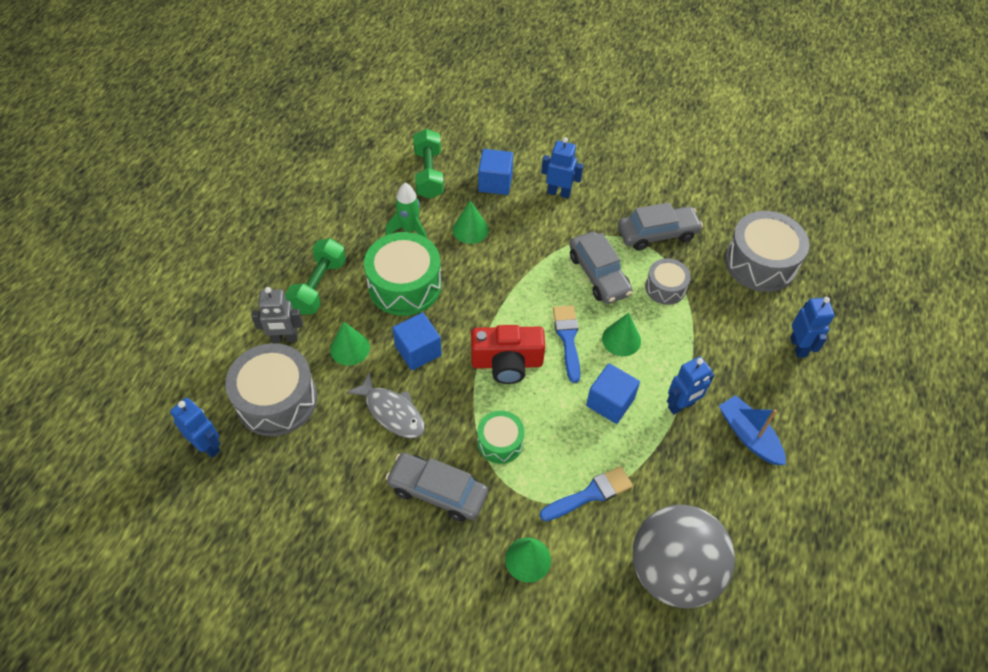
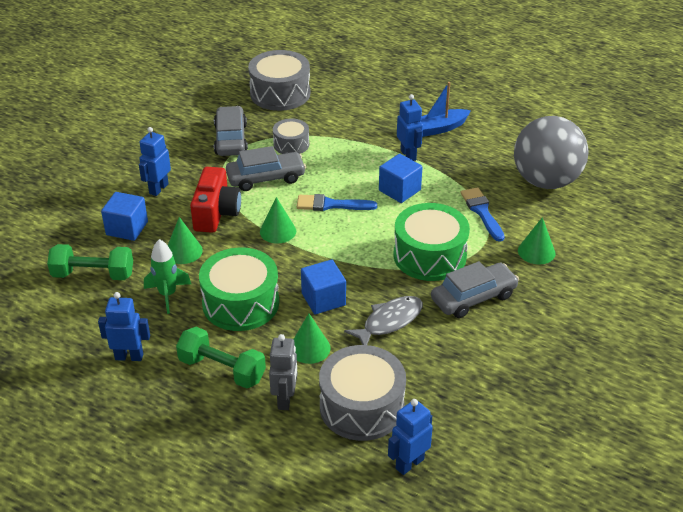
camera: 80 degrees left, 15 degrees down
grey car [385,453,488,522] -> grey car turned 150 degrees counterclockwise [431,261,519,318]
red camera [471,325,545,384] -> red camera moved to [190,167,241,233]
green drum [477,410,525,464] -> green drum [394,203,470,281], size x1.79
green cone [602,313,641,356] -> green cone moved to [260,197,296,244]
blue robot [790,297,835,358] -> blue robot moved to [98,292,150,361]

